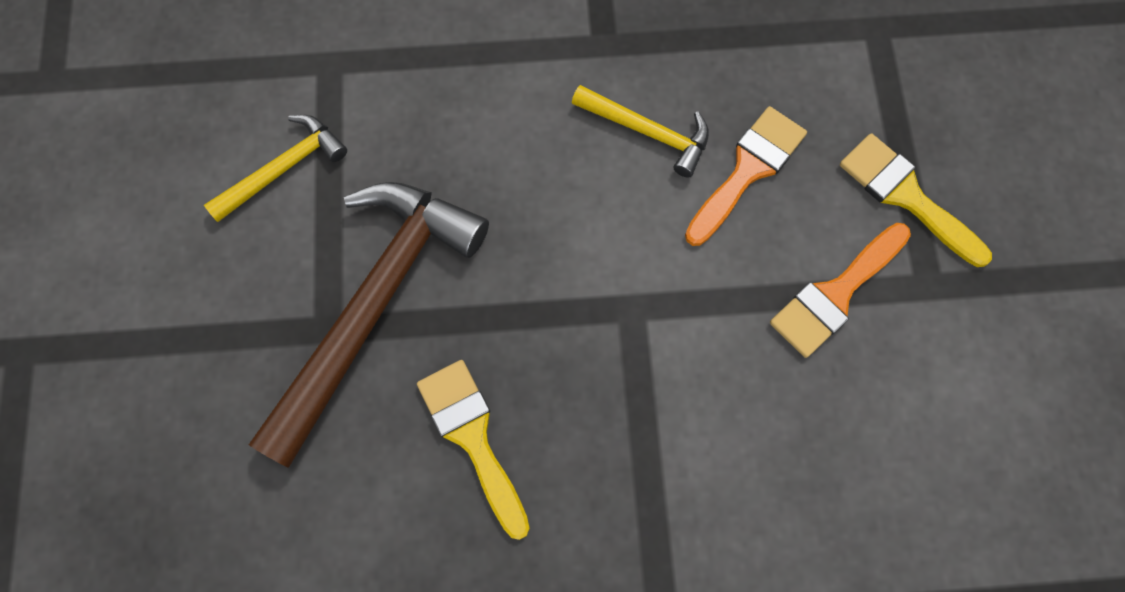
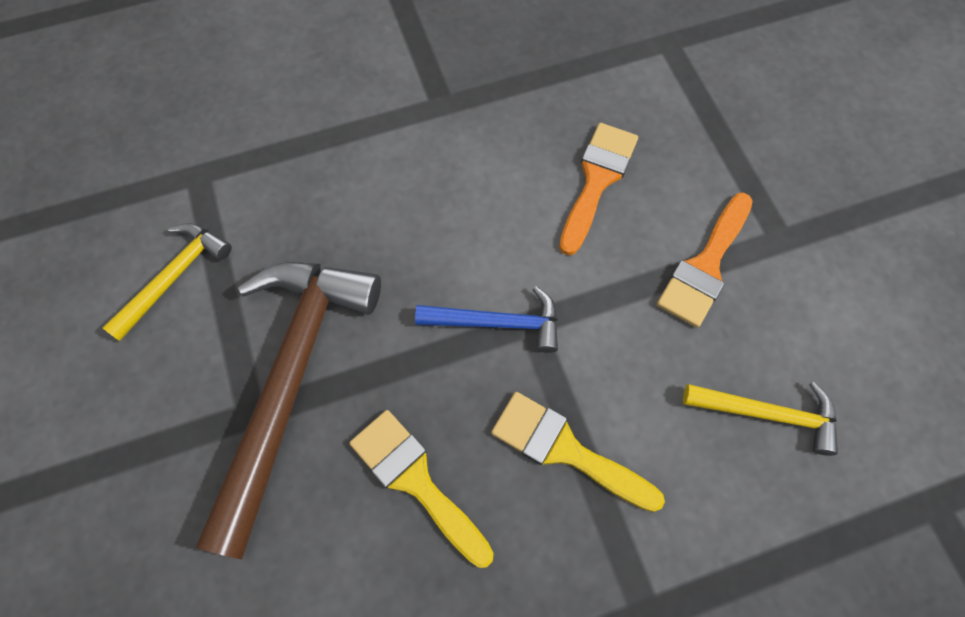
camera: 15 degrees left, 5 degrees down
yellow hammer [572,85,709,178] -> yellow hammer moved to [683,382,838,456]
yellow brush [840,133,992,267] -> yellow brush moved to [491,392,665,512]
none -> blue hammer [415,286,558,353]

